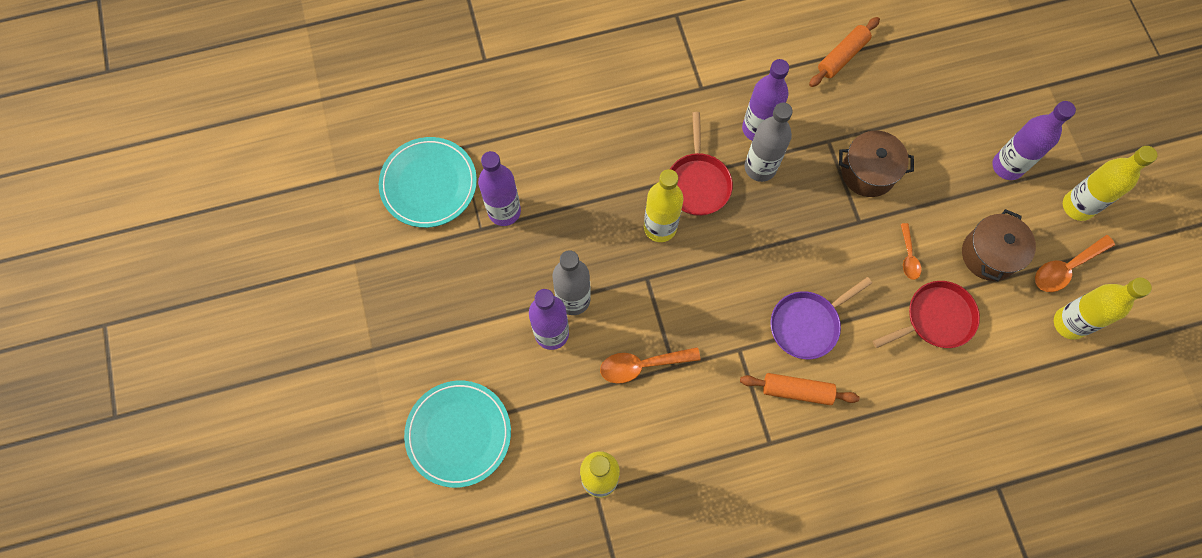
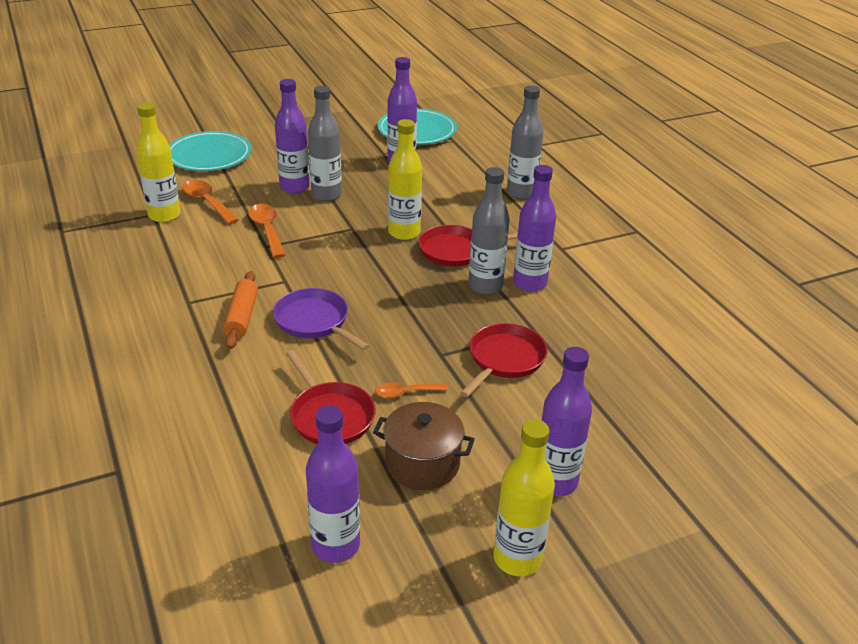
camera: 80 degrees right, 35 degrees down
orange rolling pin [809,17,880,87] -> none
brown pot [839,131,914,197] -> red pan [460,323,547,397]
orange spoon [1035,235,1115,292] -> orange spoon moved to [182,180,239,224]
yellow bottle [1054,278,1152,340] -> purple bottle [306,405,360,563]
none -> grey bottle [507,86,544,199]

